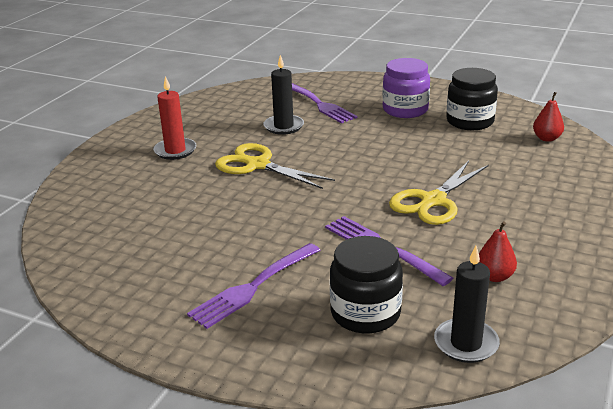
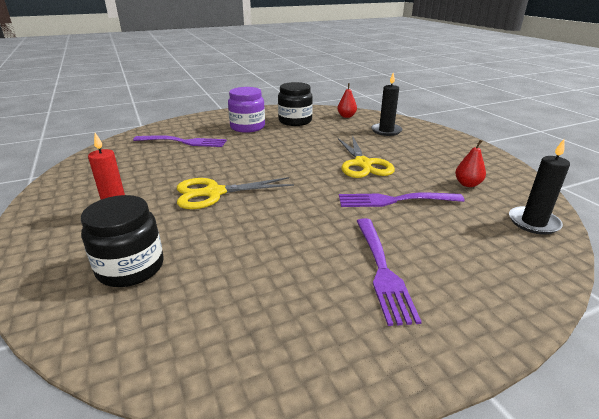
camera: 50 degrees left, 0 degrees up
black candle [264,55,304,135] -> black candle moved to [371,73,402,136]
black jar [330,236,403,333] -> black jar moved to [81,195,164,287]

